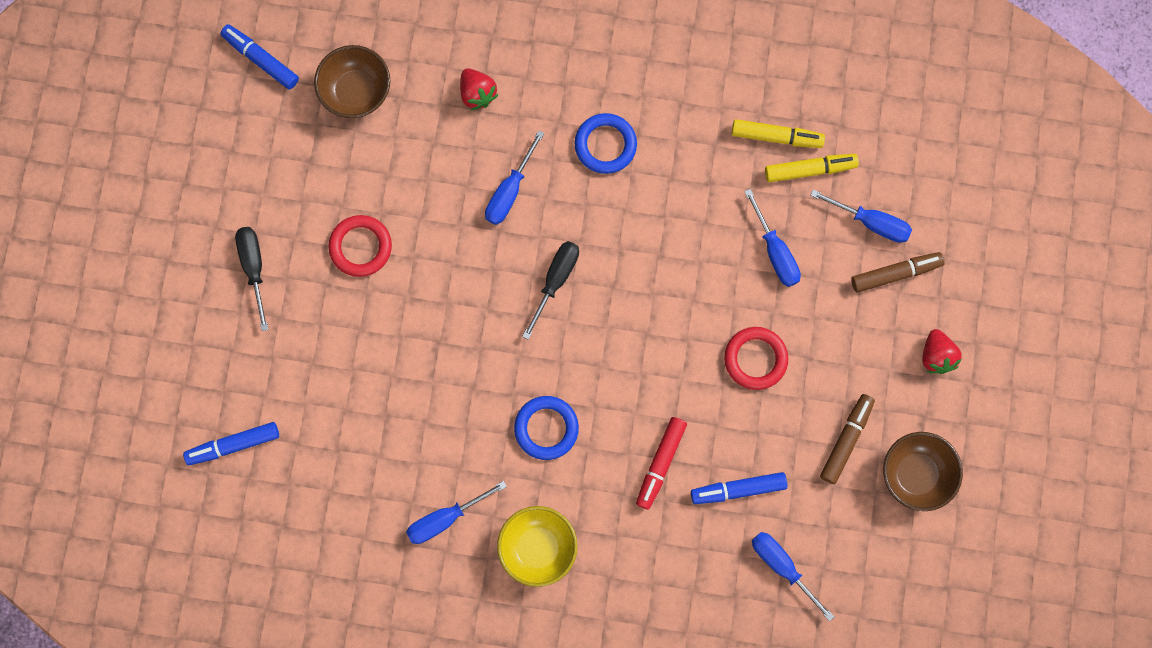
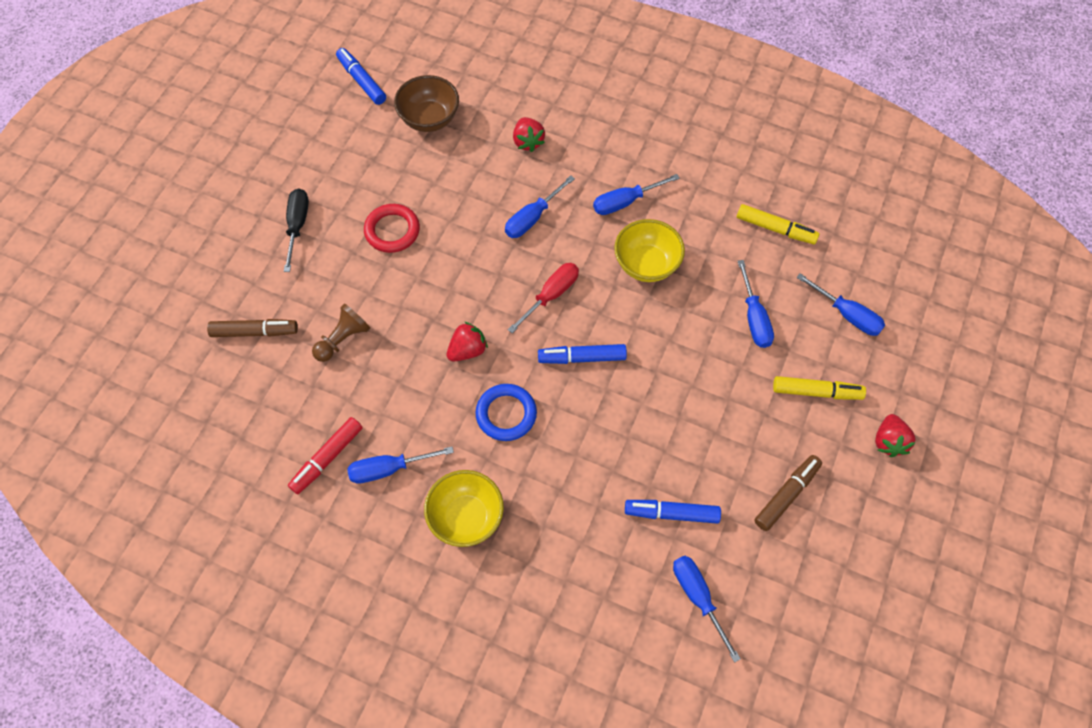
camera: 15 degrees right, 15 degrees down
blue marker [183,422,279,465] -> blue marker moved to [538,344,627,364]
black screwdriver [522,241,579,340] -> red screwdriver [508,263,579,333]
blue ring [575,113,637,174] -> blue screwdriver [593,174,680,215]
red marker [636,417,687,510] -> red marker moved to [288,417,363,494]
red ring [724,327,788,390] -> none
yellow marker [765,154,859,182] -> yellow marker moved to [773,376,866,400]
brown marker [851,252,945,293] -> brown marker moved to [207,319,298,337]
brown bowl [883,432,963,511] -> none
none -> brown pawn [312,303,370,362]
none -> red strawberry [447,322,488,361]
none -> yellow bowl [614,219,685,282]

